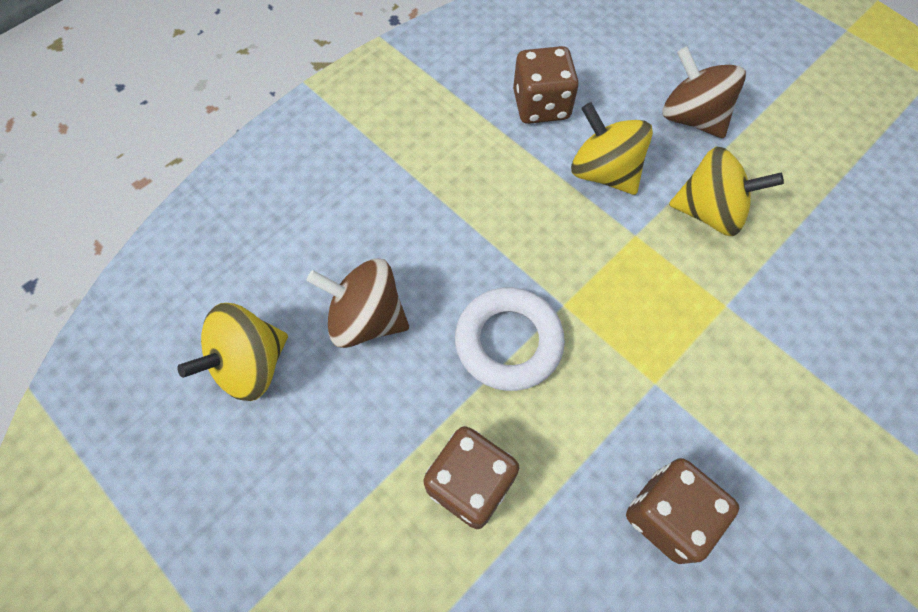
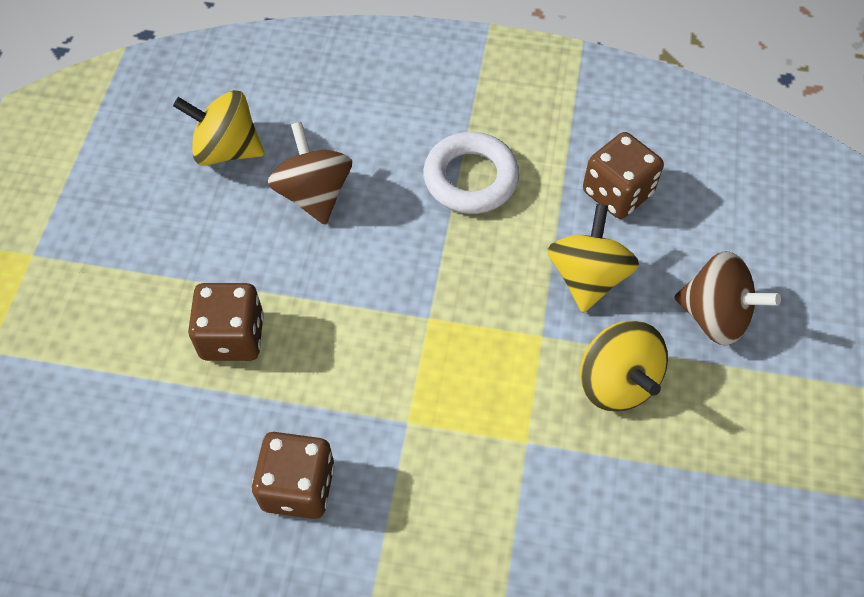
camera: 55 degrees right, 5 degrees down
white ring [455,287,565,391] -> white ring moved to [423,132,520,214]
brown spinning top [663,46,746,138] -> brown spinning top turned 105 degrees clockwise [674,251,781,346]

